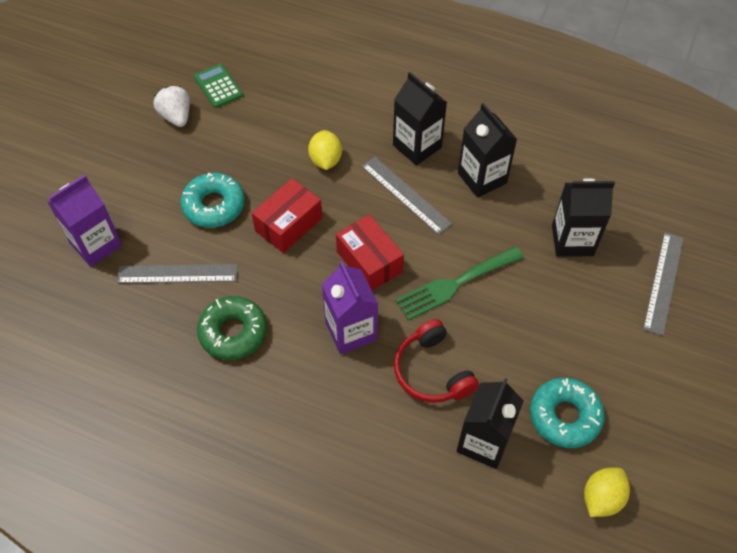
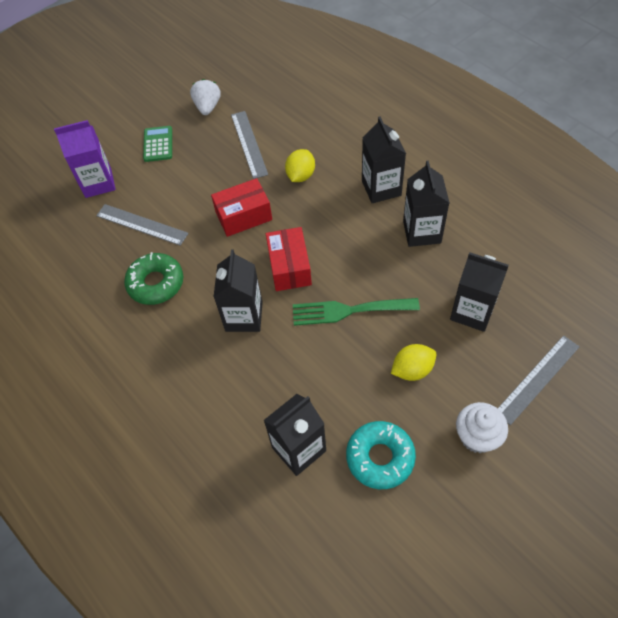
camera: 30 degrees right, 0 degrees up
turquoise donut [181,173,245,228] -> none
green calculator [194,64,243,108] -> green calculator moved to [143,126,172,162]
purple carton [322,261,378,354] -> black carton [214,250,263,332]
grey ruler [362,157,452,235] -> grey ruler moved to [231,111,268,179]
red headphones [394,319,479,403] -> none
yellow lemon [584,468,630,517] -> yellow lemon moved to [391,344,437,381]
none -> white cupcake [456,402,508,453]

